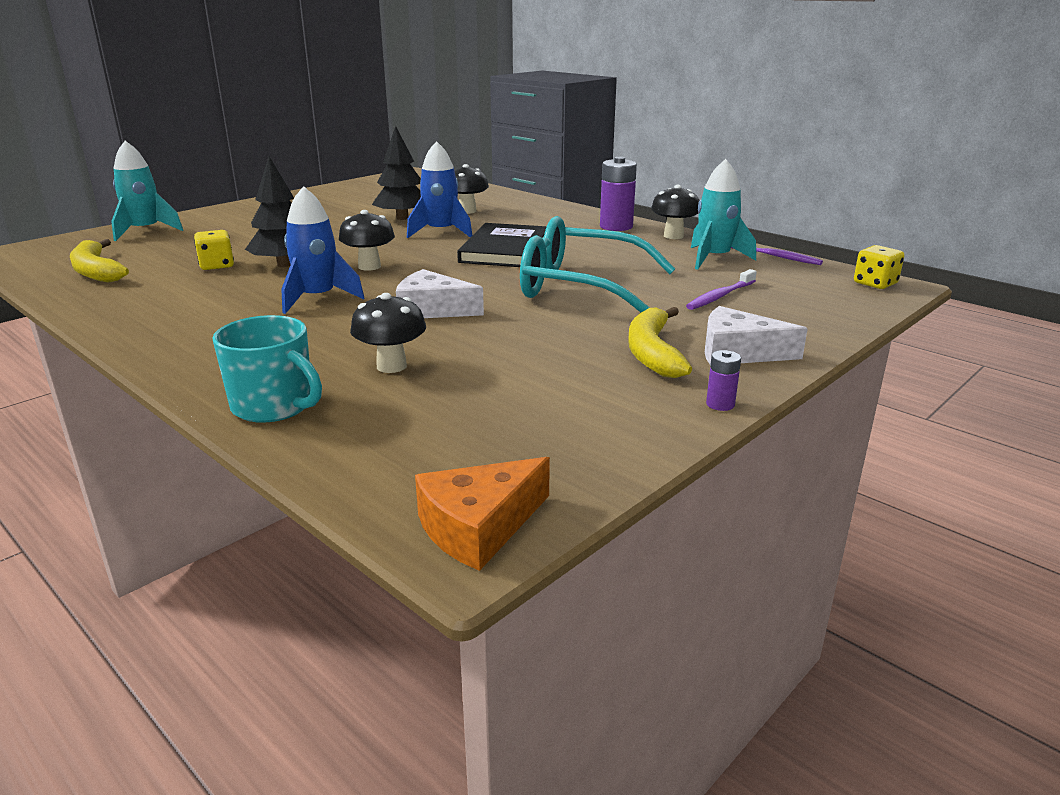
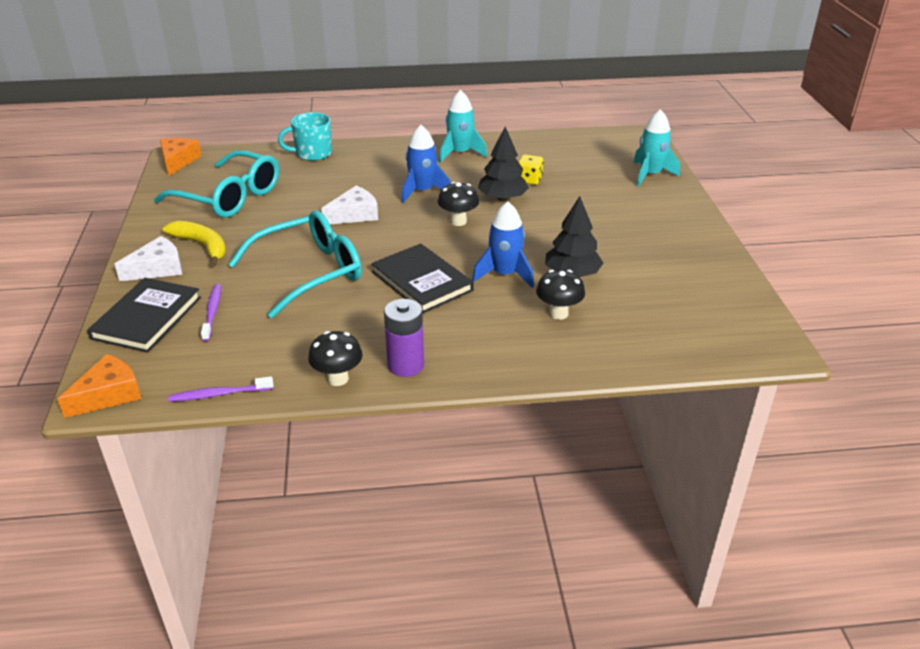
camera: 130 degrees right, 10 degrees up
yellow banana [70,239,129,283] -> none
black mushroom [350,293,426,373] -> none
turquoise rocket [691,159,756,270] -> turquoise rocket moved to [439,90,487,163]
purple battery [706,350,741,411] -> none
yellow dice [854,245,905,289] -> orange cheese [57,354,142,418]
none -> black book [87,278,201,353]
none -> turquoise glasses [154,150,279,218]

